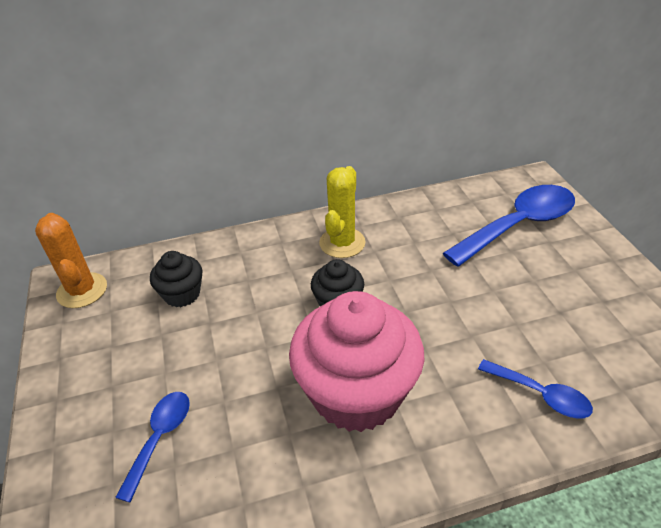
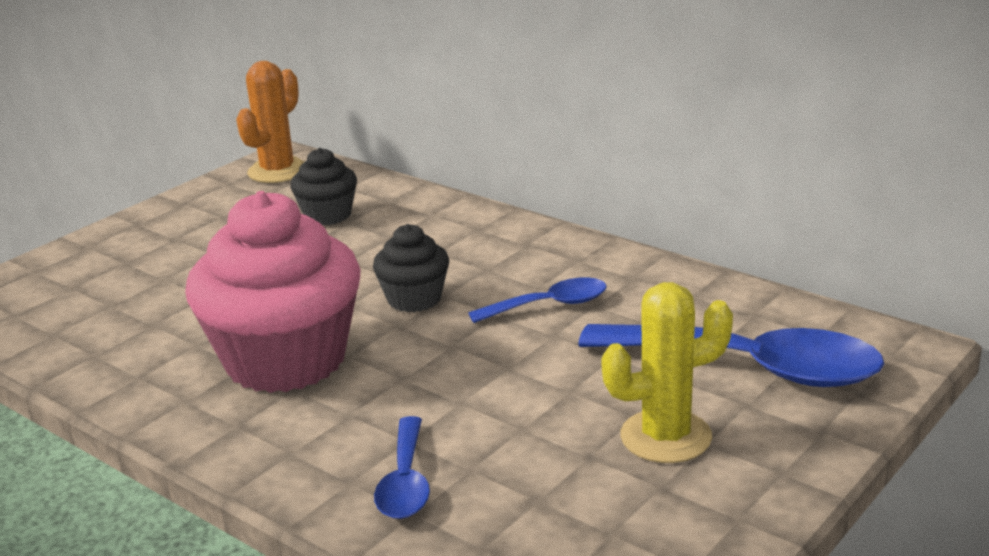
camera: 55 degrees right, 15 degrees down
blue spoon [115,392,190,503] -> blue spoon moved to [468,277,607,323]
yellow cactus [319,166,365,258] -> yellow cactus moved to [601,282,733,463]

